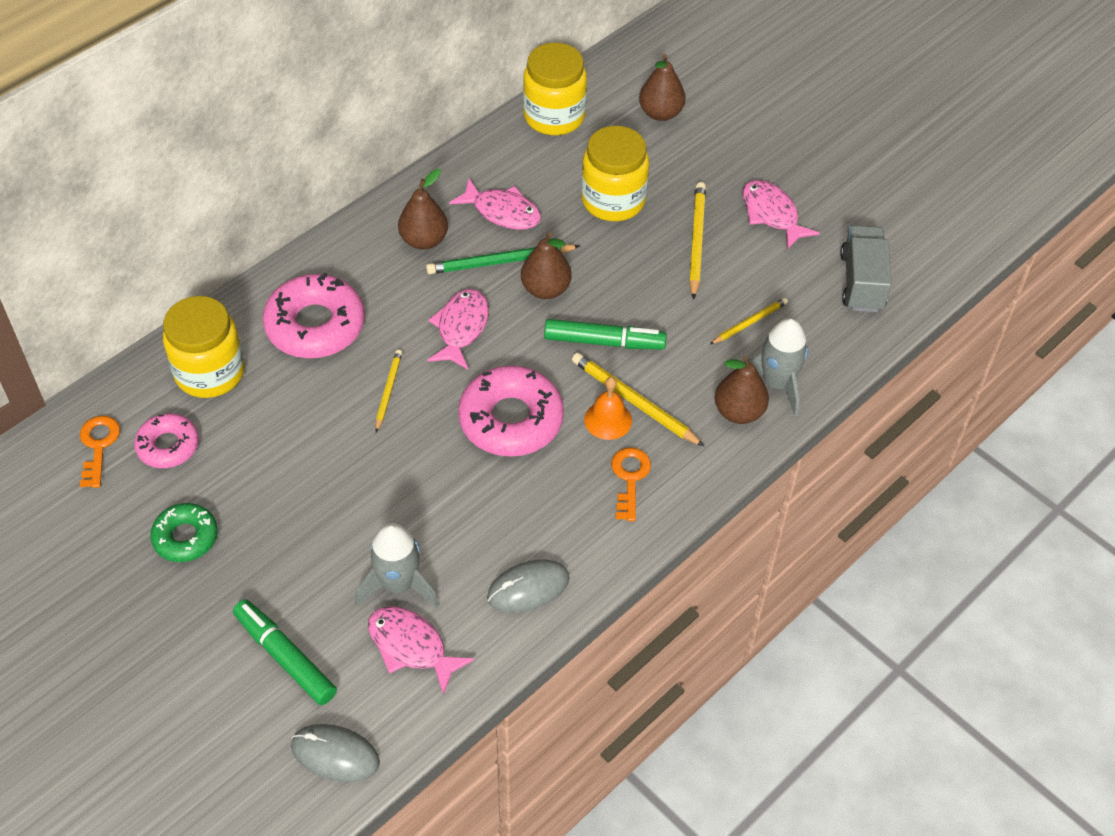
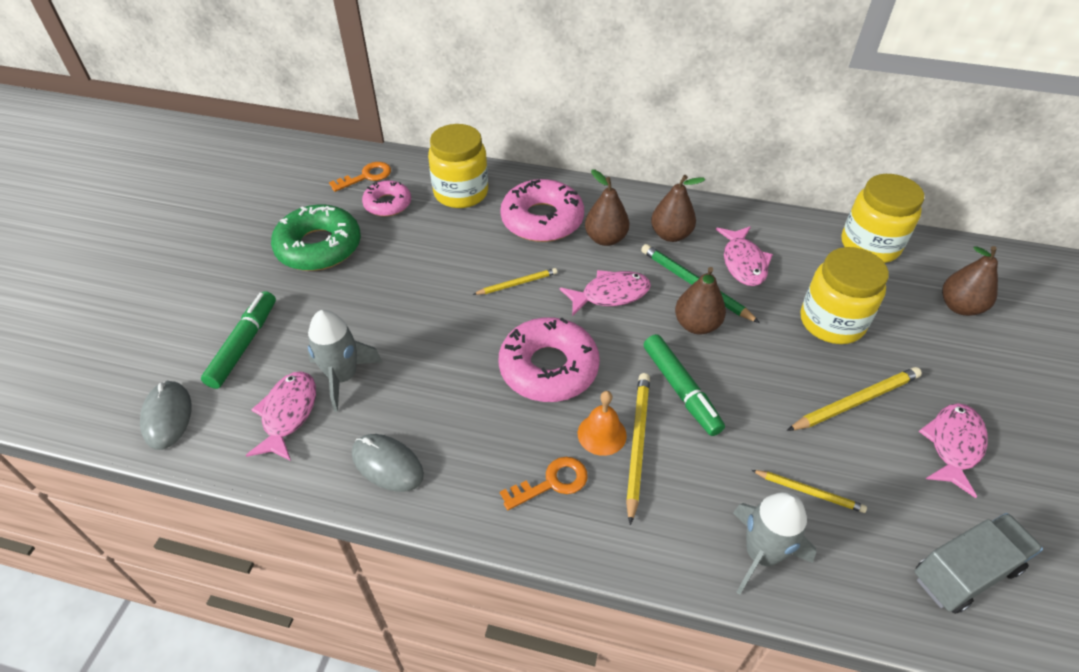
camera: 60 degrees right, 5 degrees down
green donut [150,503,218,562] -> green donut [271,205,361,271], size x1.69
brown pear [715,356,769,424] -> brown pear moved to [585,169,629,246]

